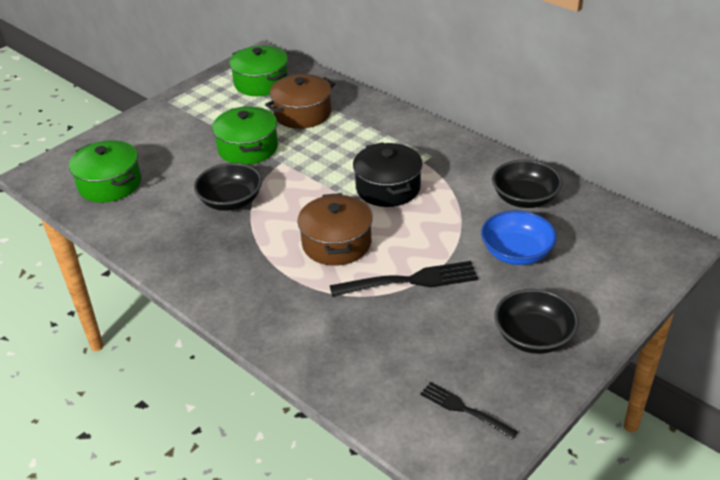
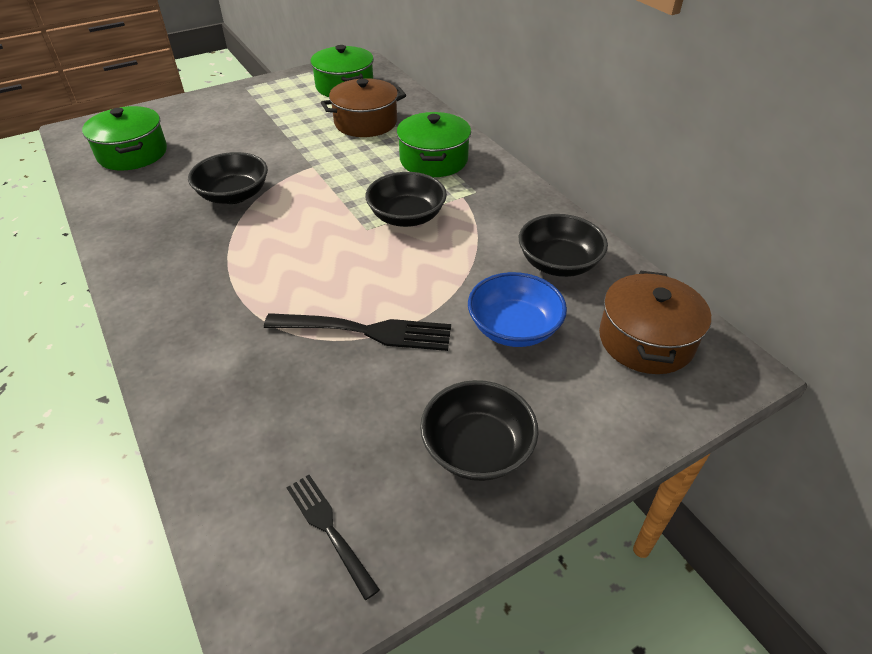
camera: 15 degrees right, 5 degrees up
green pot [212,106,278,165] -> green pot moved to [396,112,471,177]
brown pot [297,193,373,266] -> brown pot moved to [599,270,711,374]
black pot [353,142,423,207] -> black bowl [365,172,447,227]

